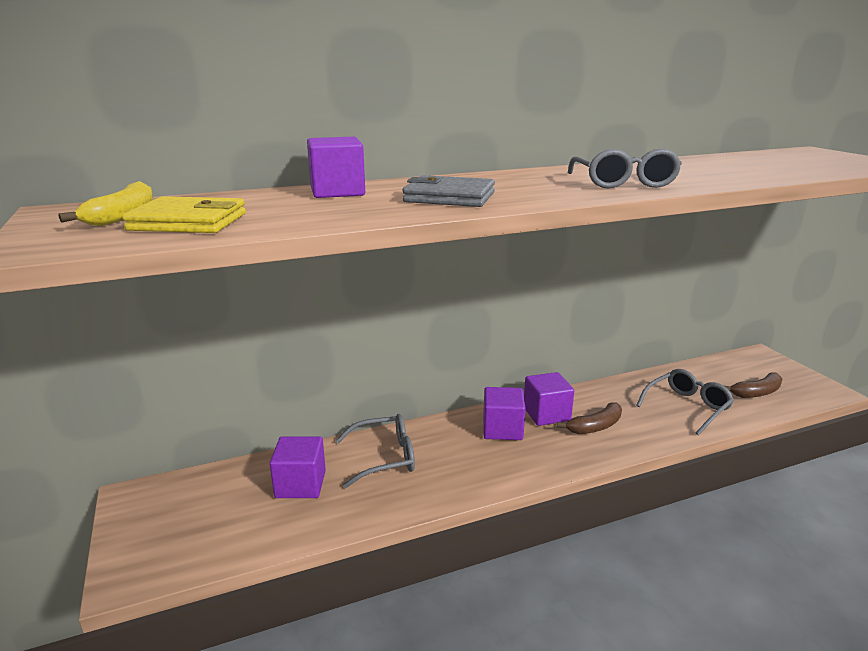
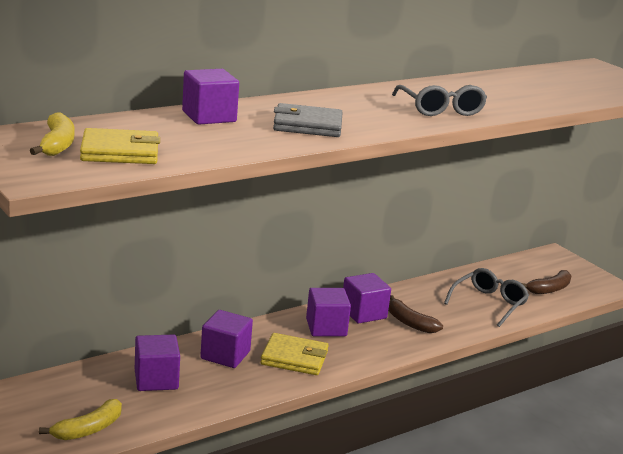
camera: 15 degrees left, 0 degrees up
grey glasses [336,414,415,488] -> purple cube [200,310,253,368]
brown banana [557,402,622,434] -> brown banana turned 90 degrees clockwise [388,295,443,333]
none -> yellow banana [39,399,122,440]
none -> yellow wallet [260,333,329,375]

